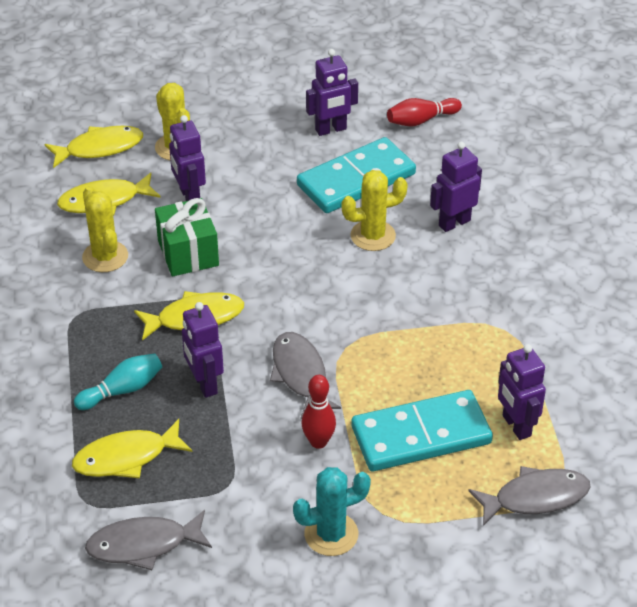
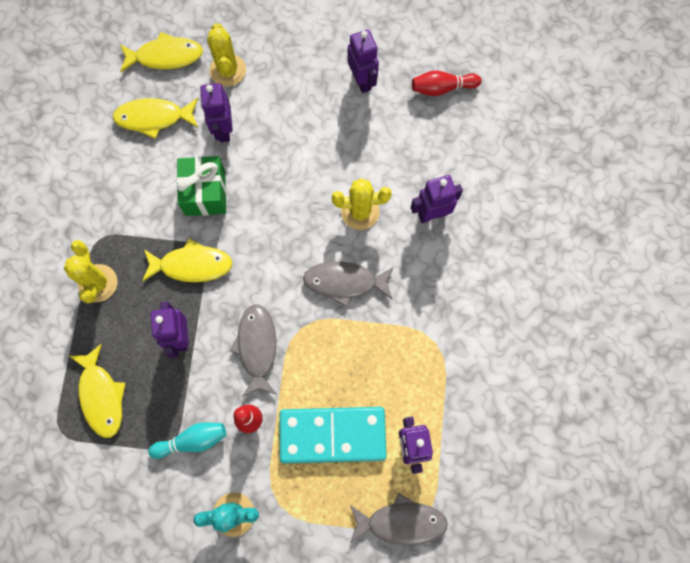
camera: 15 degrees right, 30 degrees up
yellow fish [72,419,192,479] -> yellow fish turned 105 degrees counterclockwise [69,344,126,438]
turquoise bowling pin [74,353,162,410] -> turquoise bowling pin moved to [148,422,226,459]
yellow cactus [82,186,128,272] -> yellow cactus moved to [64,240,118,303]
grey fish [85,510,212,570] -> grey fish moved to [303,261,394,307]
turquoise domino [297,137,416,213] -> none
purple robot [306,49,358,136] -> purple robot turned 105 degrees counterclockwise [348,29,379,93]

